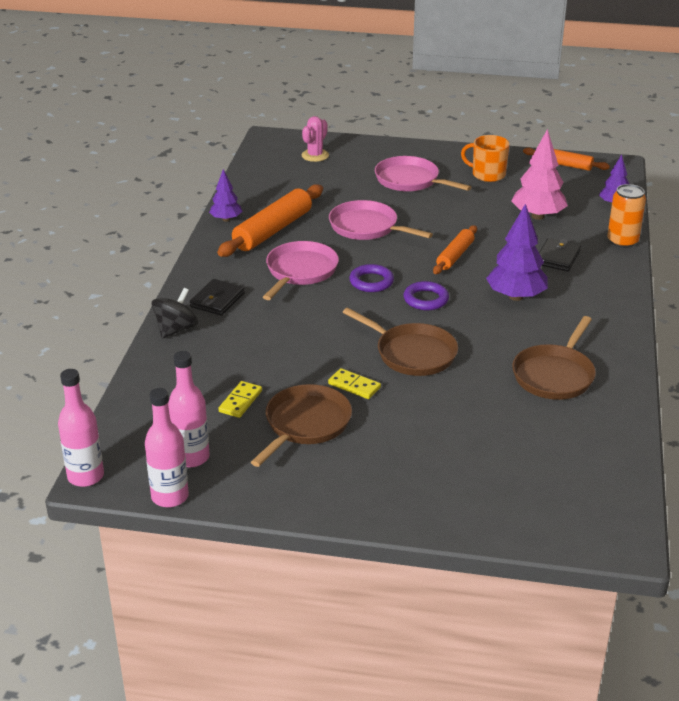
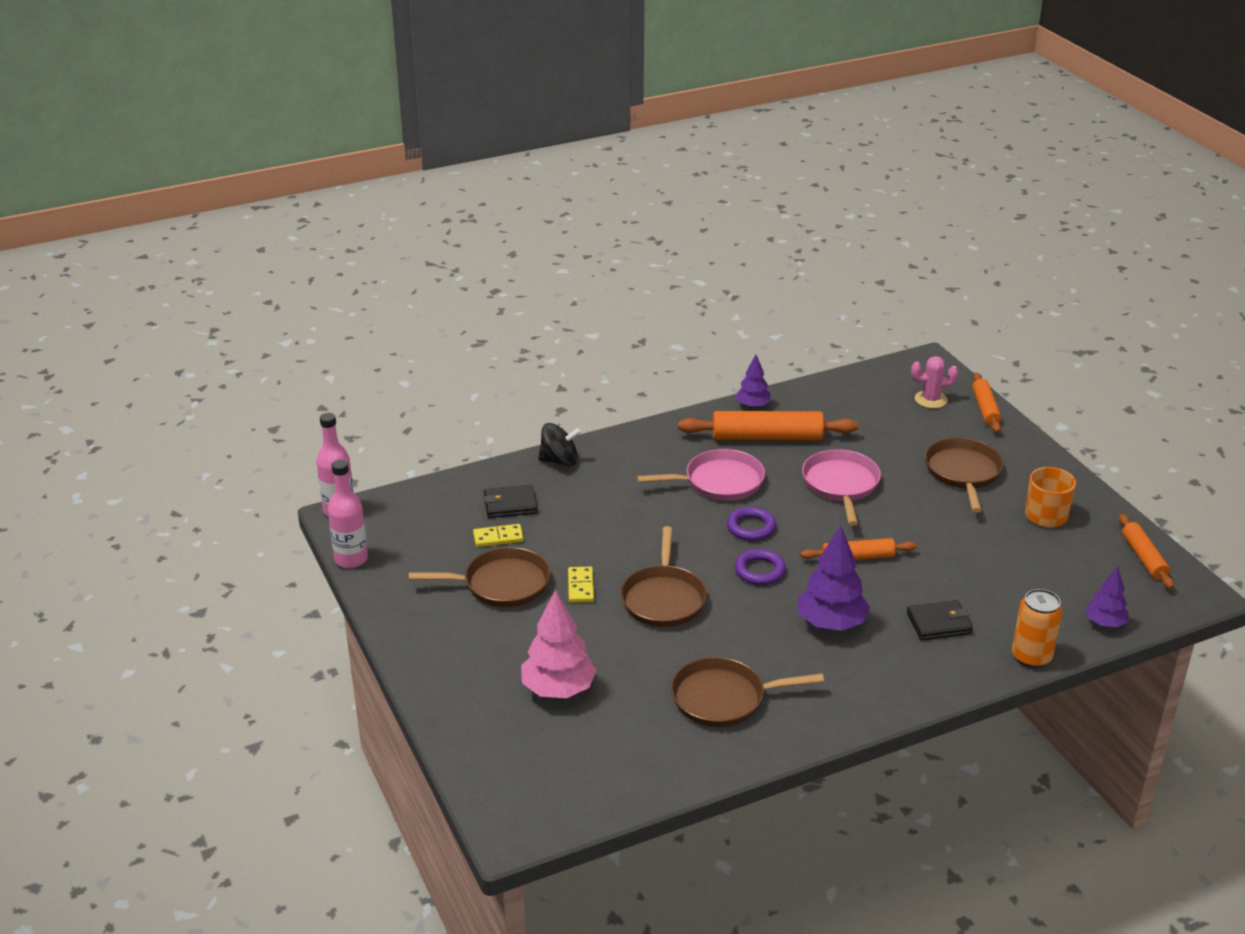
camera: 55 degrees right, 0 degrees up
pink bottle [168,351,210,467] -> none
black wallet [190,279,245,316] -> black wallet moved to [484,485,537,518]
pink pan [375,156,471,192] -> brown pan [925,438,1004,512]
pink tree [511,129,568,220] -> pink tree moved to [521,589,597,698]
none -> orange rolling pin [972,373,1002,433]

